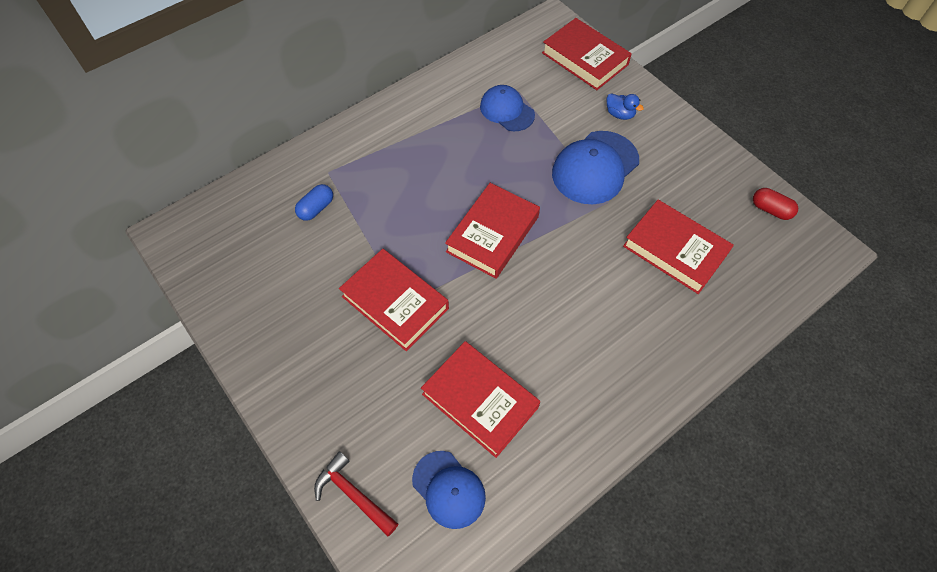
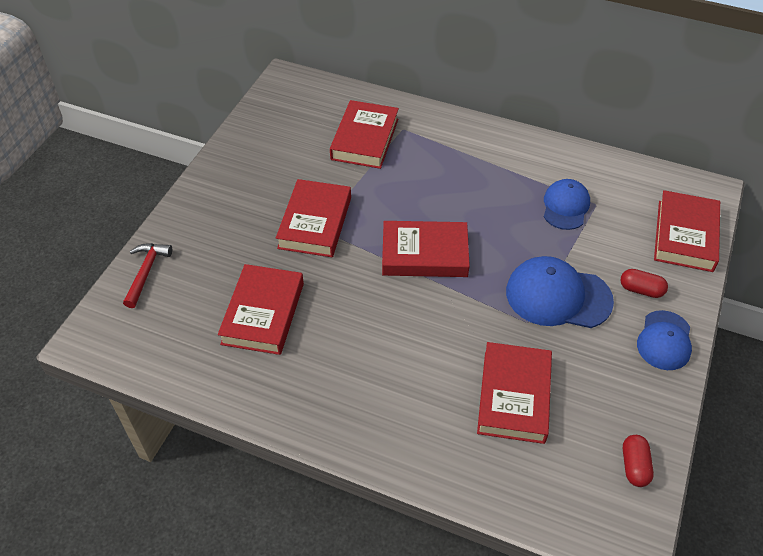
camera: 60 degrees right, 10 degrees down
blue capsule [295,184,333,221] -> red book [330,100,399,169]
blue cap [412,451,486,529] -> blue cap moved to [637,310,692,370]
blue duck [606,93,644,120] -> red capsule [621,269,668,298]

